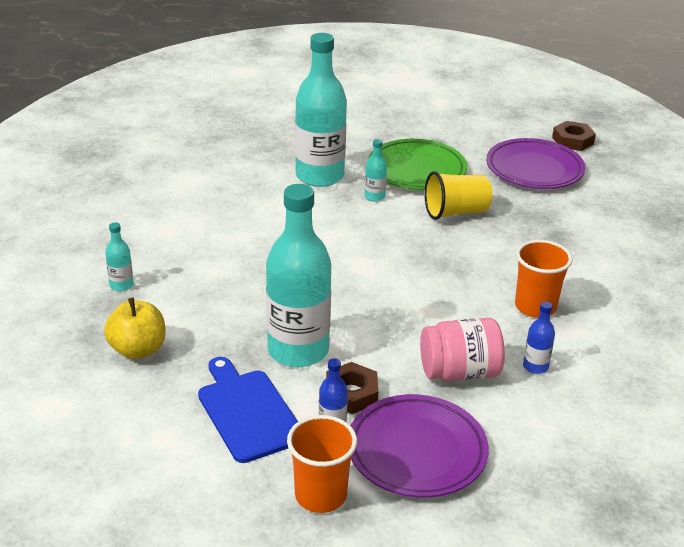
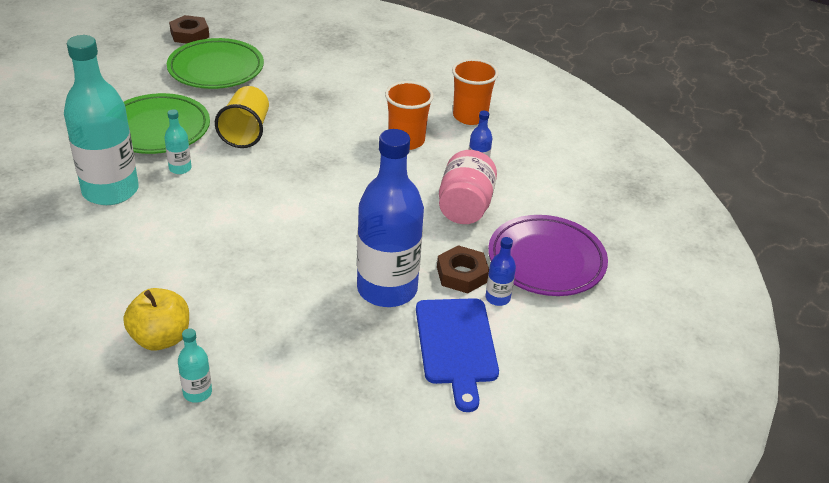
camera: 70 degrees left, 5 degrees up
yellow apple [104,298,166,359] -> yellow apple moved to [123,288,189,350]
blue cutting board [198,357,298,463] -> blue cutting board turned 90 degrees counterclockwise [416,298,499,412]
turquoise bottle [266,184,331,367] -> blue bottle [357,129,424,307]
orange cup [287,415,357,513] -> orange cup moved to [452,59,499,125]
purple plate [486,138,585,189] -> green plate [167,38,264,89]

